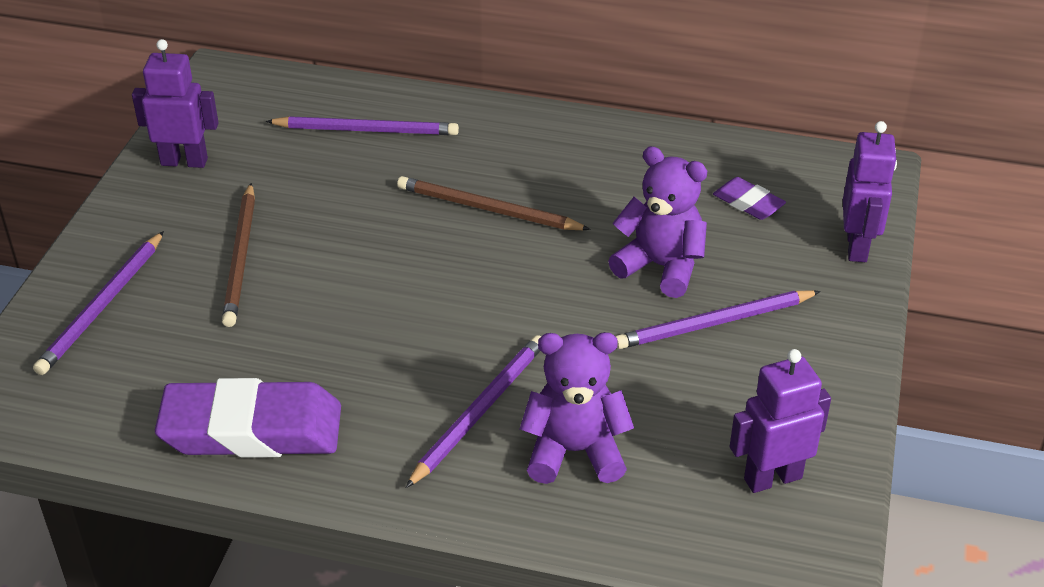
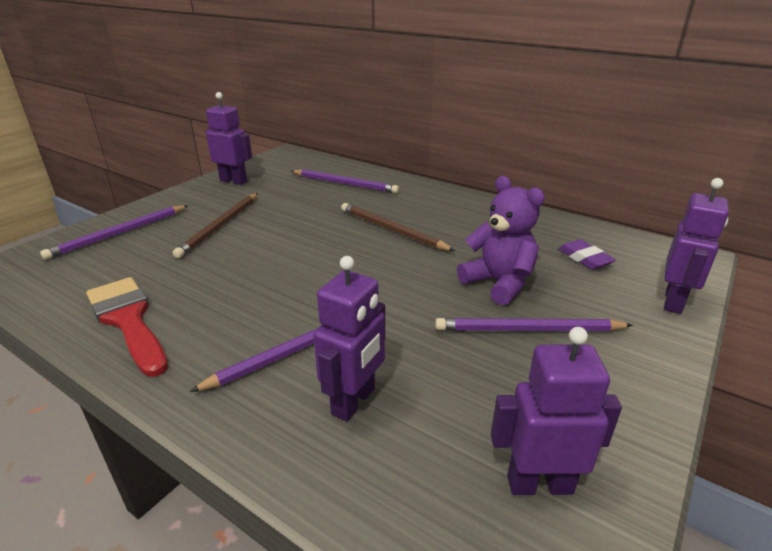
camera: 20 degrees right, 10 degrees down
purple eraser [155,378,341,458] -> red brush [86,277,168,377]
purple teddy bear [520,332,634,484] -> purple robot [313,256,385,421]

